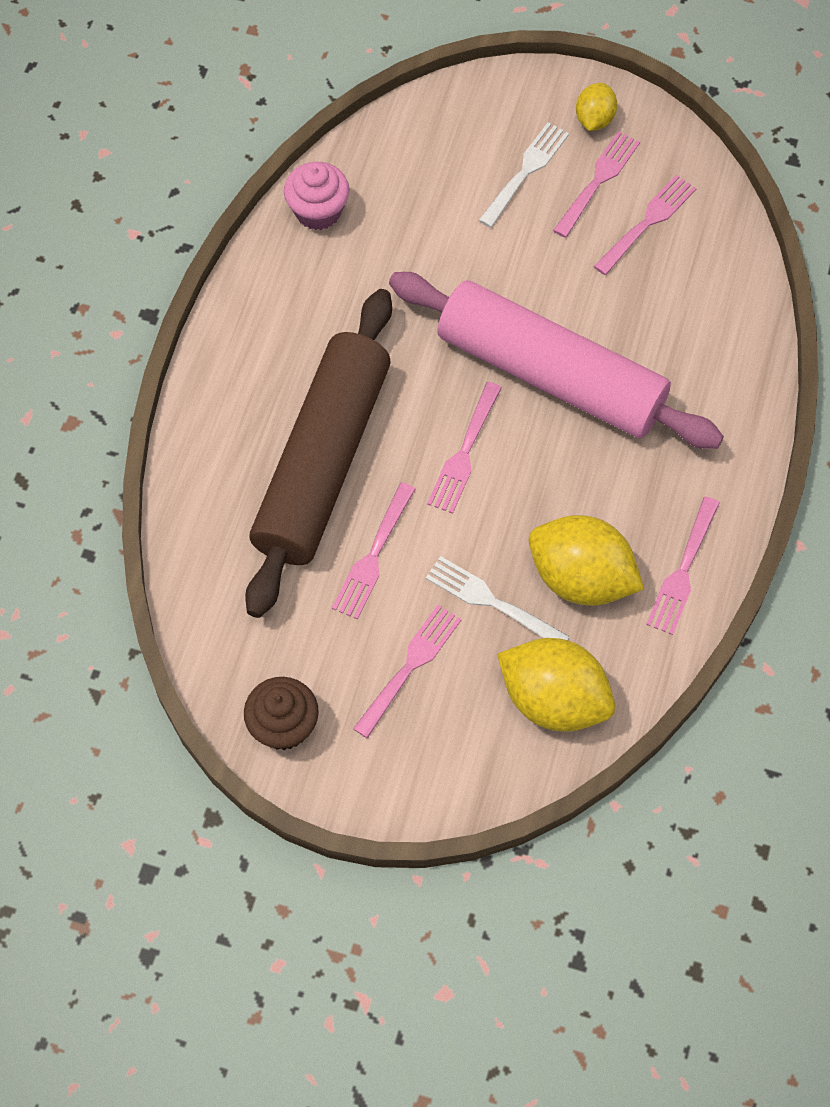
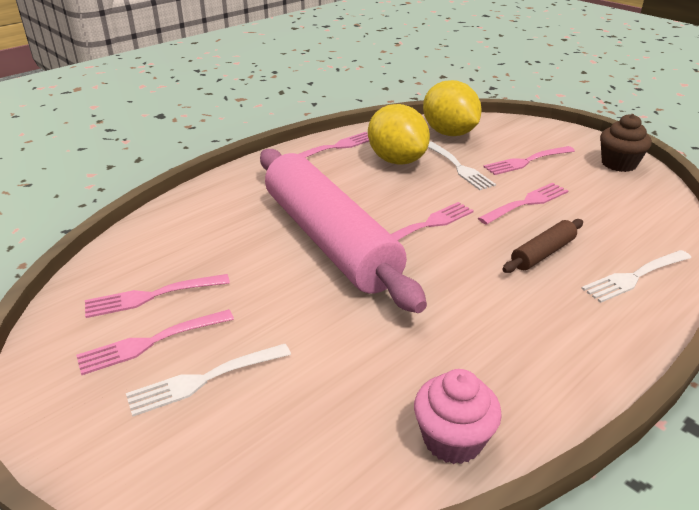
camera: 150 degrees left, 30 degrees down
brown rolling pin [245,289,392,618] -> brown rolling pin [502,219,583,273], size x0.40
yellow lemon [576,83,617,131] -> none
none -> white fork [581,250,691,303]

